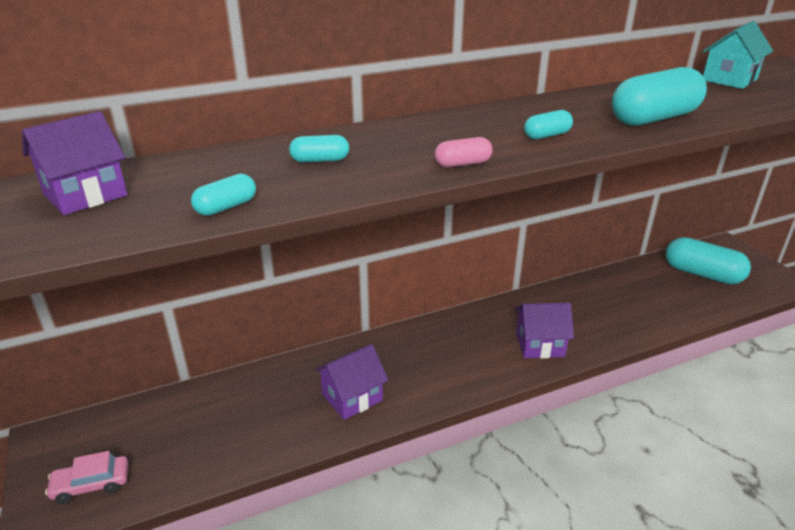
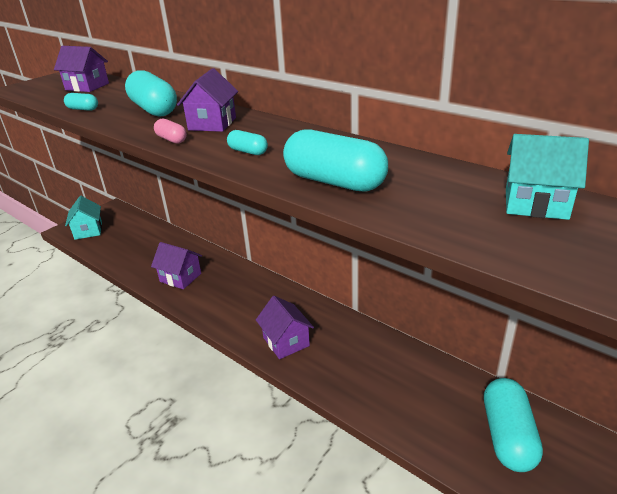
camera: 65 degrees right, 0 degrees up
pink car [45,451,128,504] -> turquoise house [65,196,102,240]
turquoise capsule [289,135,349,163] -> turquoise capsule [125,70,177,117], size x2.09
none -> purple house [177,68,238,132]

